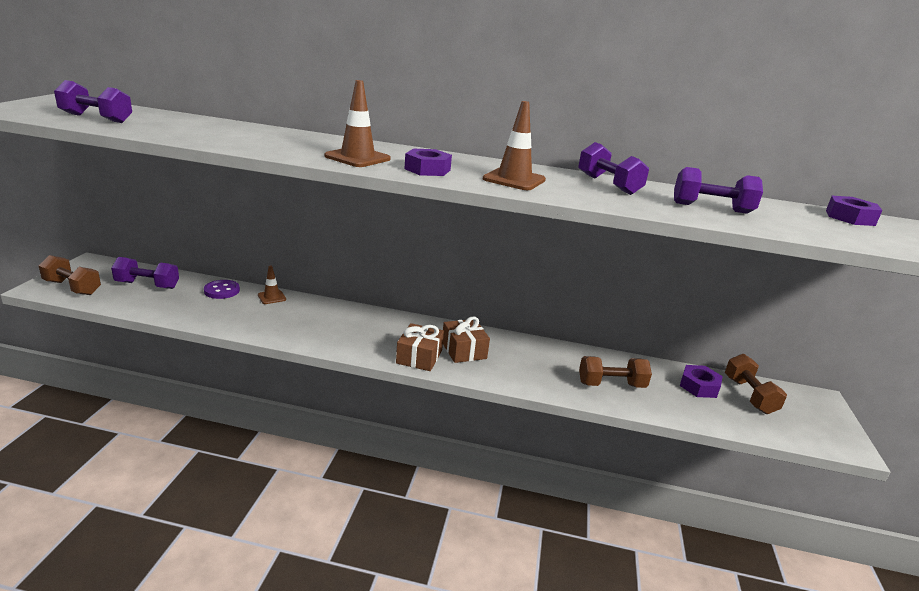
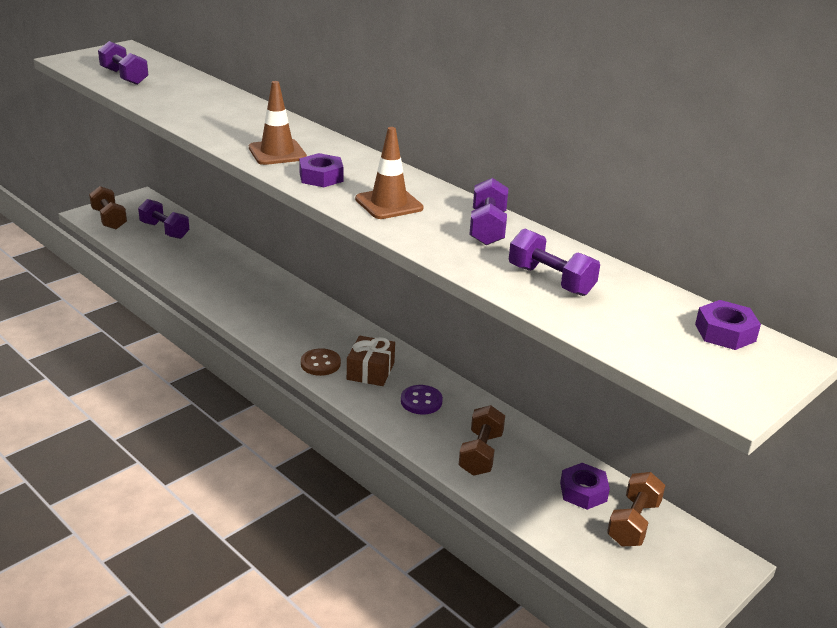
camera: 35 degrees right, 5 degrees up
purple button [204,280,240,299] -> purple button moved to [401,385,443,414]
brown traffic cone [258,265,286,304] -> none
brown gift [396,323,444,371] -> brown button [301,348,341,376]
brown dumbbell [579,356,652,388] -> brown dumbbell turned 75 degrees clockwise [459,405,505,476]

